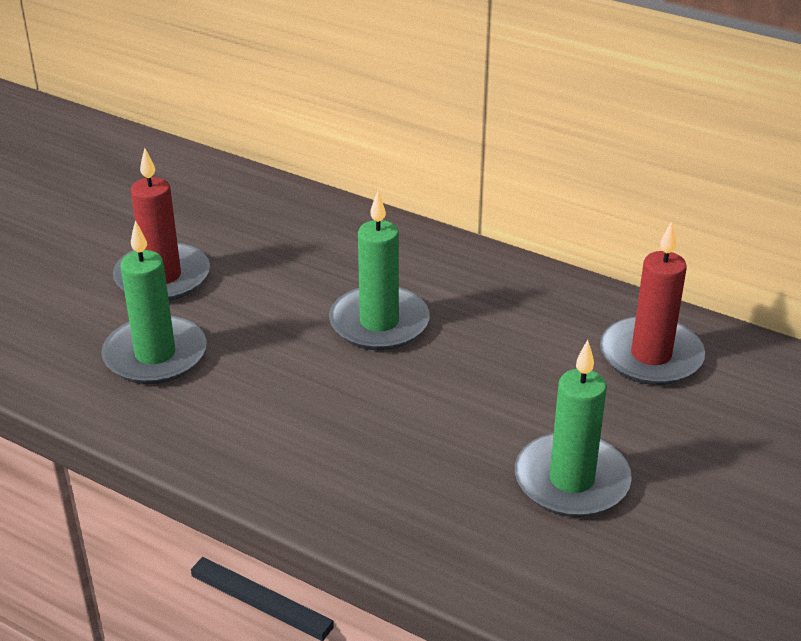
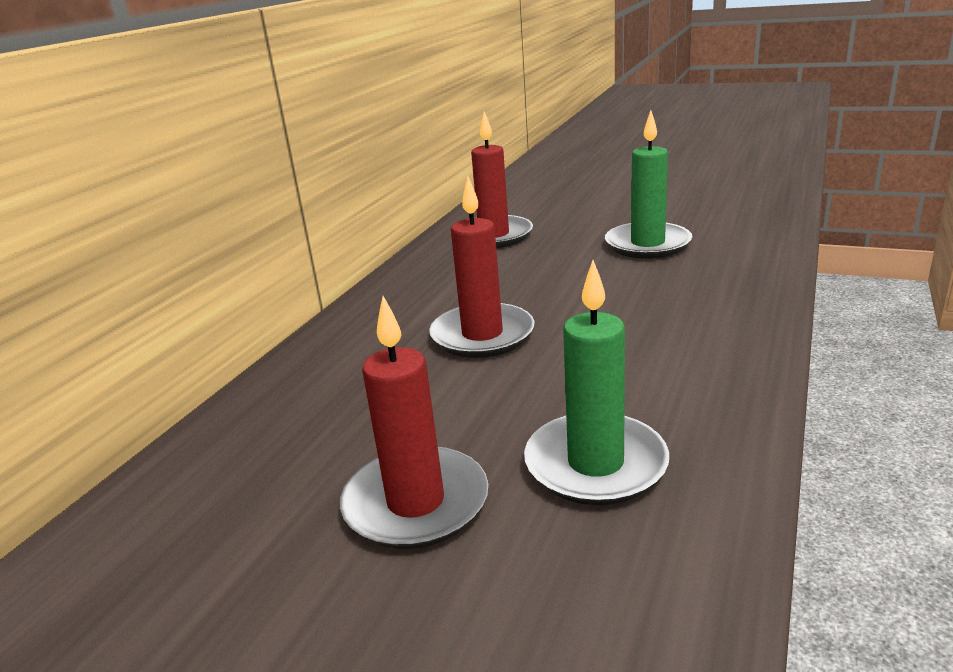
camera: 95 degrees left, 10 degrees down
green candle [329,191,430,350] -> red candle [429,176,534,358]

